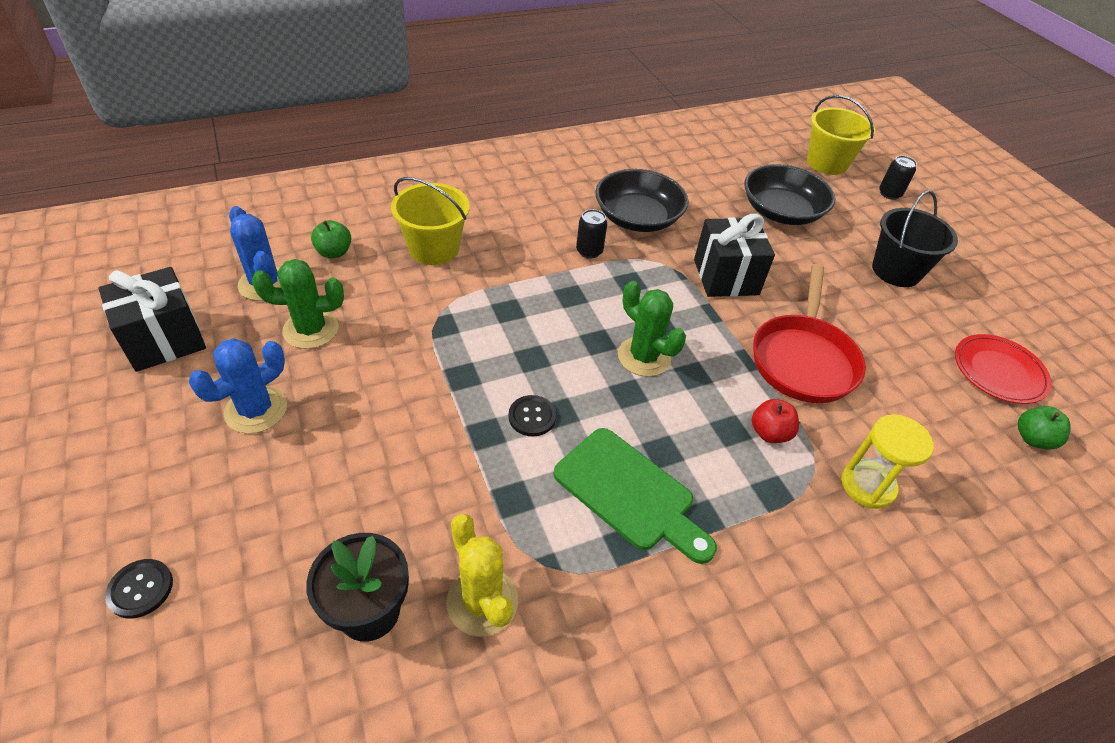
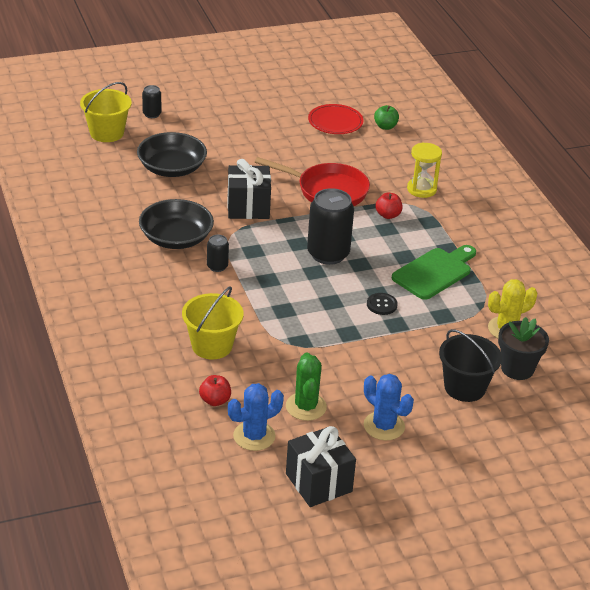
camera: 85 degrees left, 10 degrees down
black button [105,559,173,619] -> none
green apple [311,220,351,258] -> red apple [199,375,231,406]
green cactus [618,281,686,377] -> black can [307,188,354,265]
black bucket [872,190,958,287] -> black bucket moved to [439,329,502,402]

